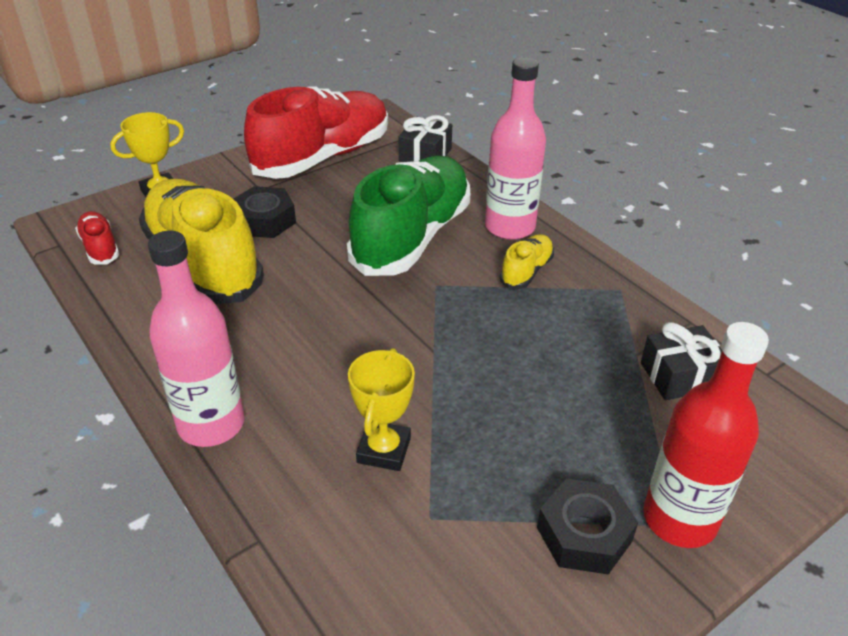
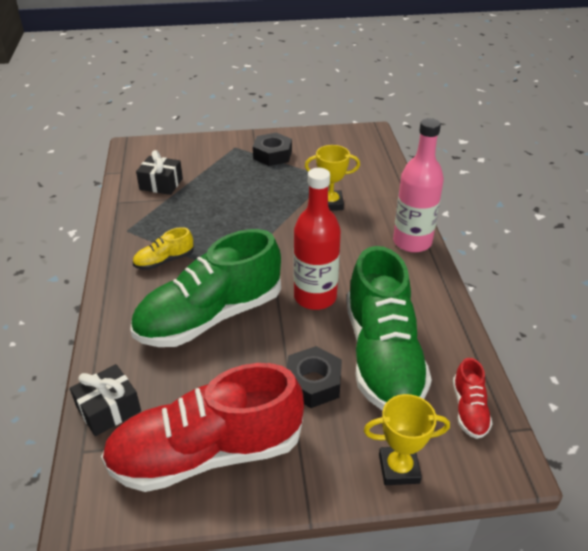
camera: 150 degrees left, 0 degrees up
yellow shoe [139,179,264,304] -> green shoe [346,246,432,411]
yellow trophy [348,348,415,471] -> yellow trophy turned 45 degrees clockwise [305,145,360,211]
pink bottle [485,57,546,240] -> none
red bottle [643,322,769,548] -> red bottle moved to [294,168,341,310]

